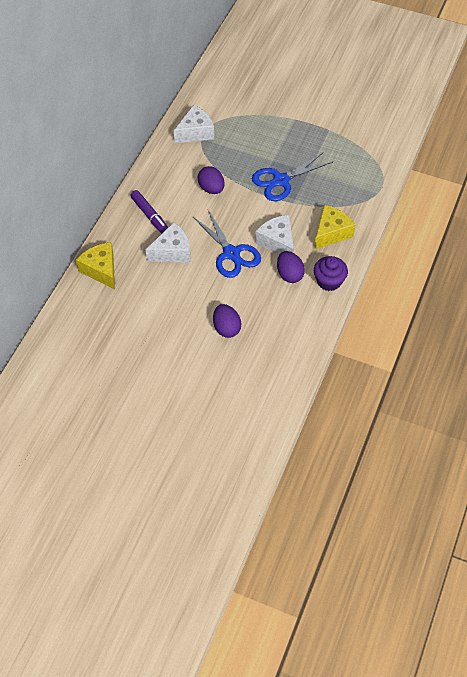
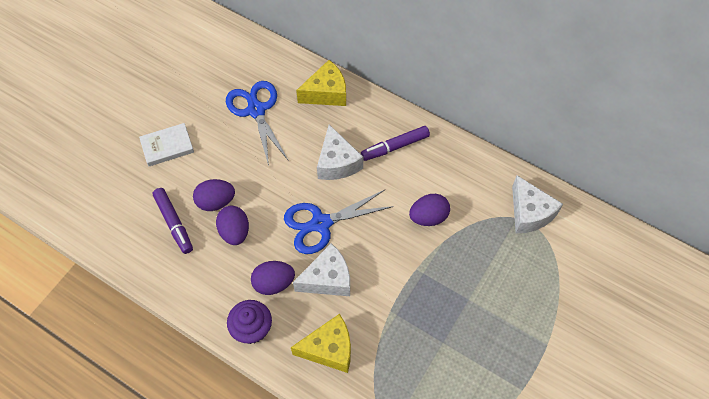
camera: 100 degrees right, 5 degrees up
blue scissors [252,152,333,201] -> blue scissors moved to [226,81,289,166]
yellow cheese [314,205,355,250] -> yellow cheese turned 60 degrees counterclockwise [291,314,351,373]
none -> white book [139,123,194,166]
none -> purple marker [153,188,193,254]
none -> purple egg [216,206,249,245]

